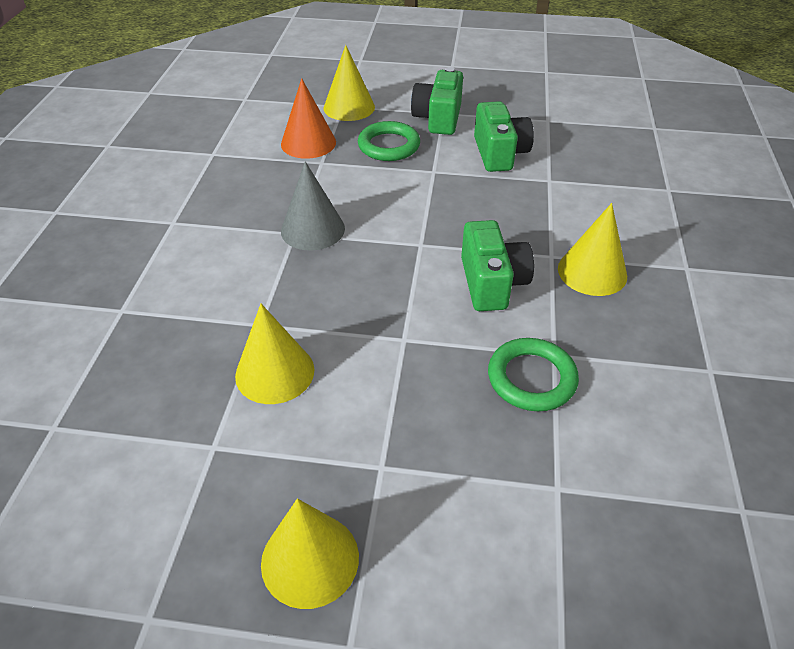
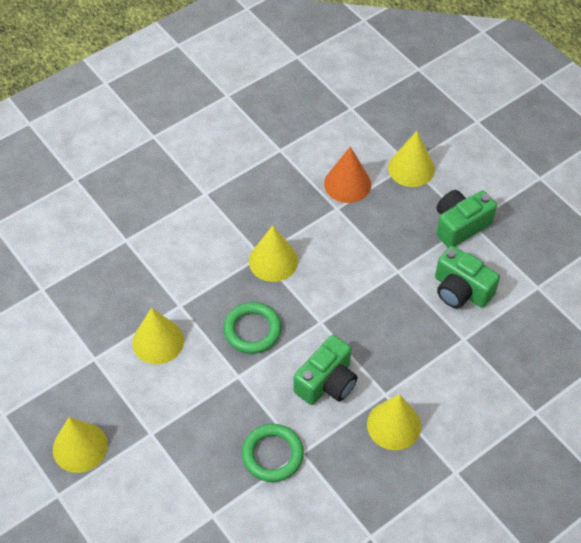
camera: 45 degrees right, 10 degrees up
grey cone [281,161,345,251] -> yellow cone [249,225,298,282]
green ring [358,121,420,161] -> green ring moved to [223,302,281,354]
green camera [474,101,534,172] -> green camera turned 90 degrees clockwise [435,246,500,308]

